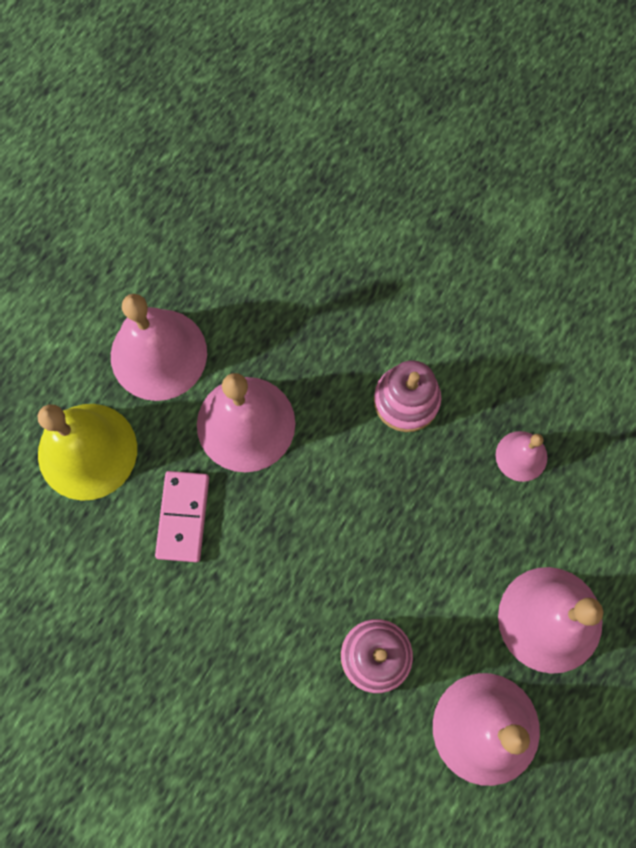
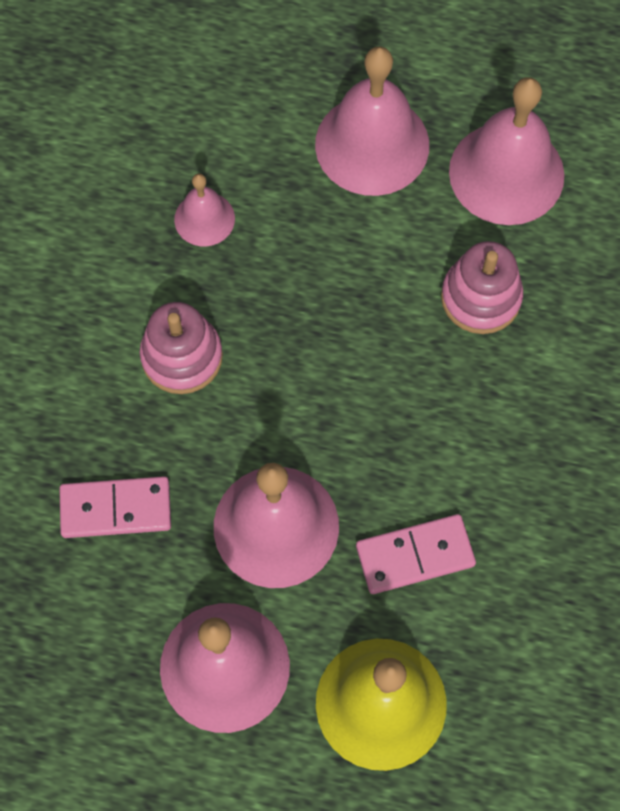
camera: 110 degrees left, 5 degrees down
none -> pink domino [60,476,171,538]

